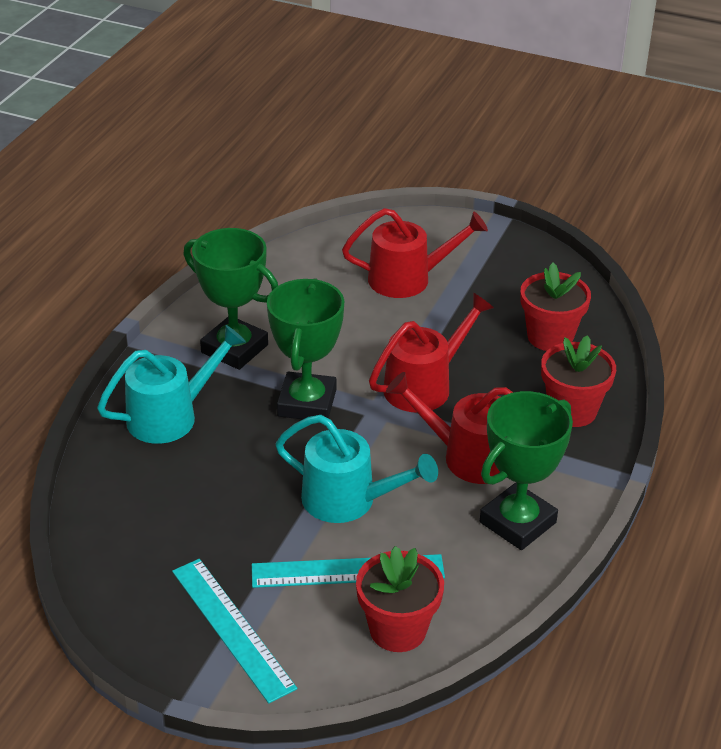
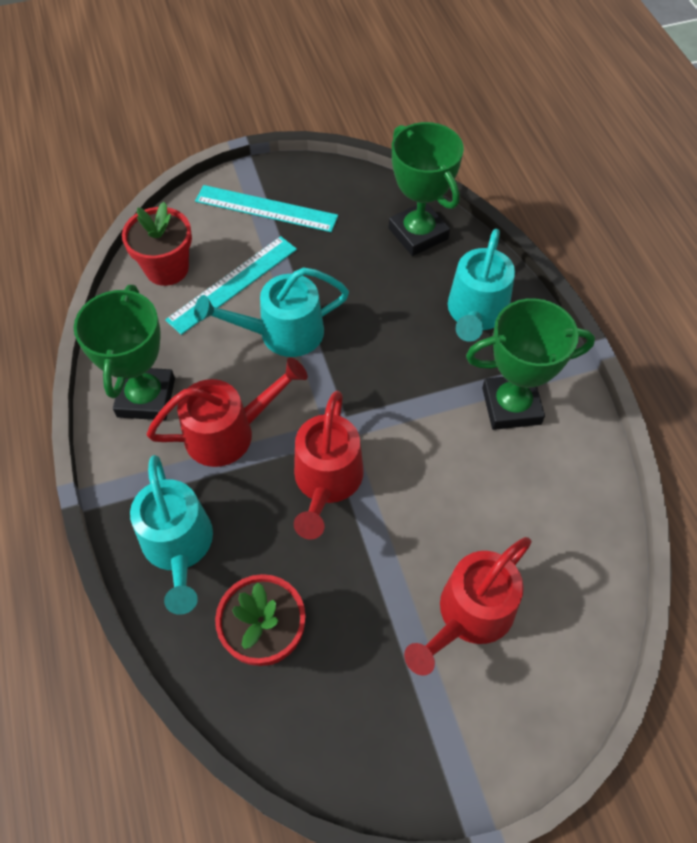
camera: 140 degrees right, 20 degrees up
green trophy [267,278,344,419] -> green trophy moved to [389,122,464,256]
red flower pot [541,335,616,427] -> turquoise watering can [130,455,213,615]

